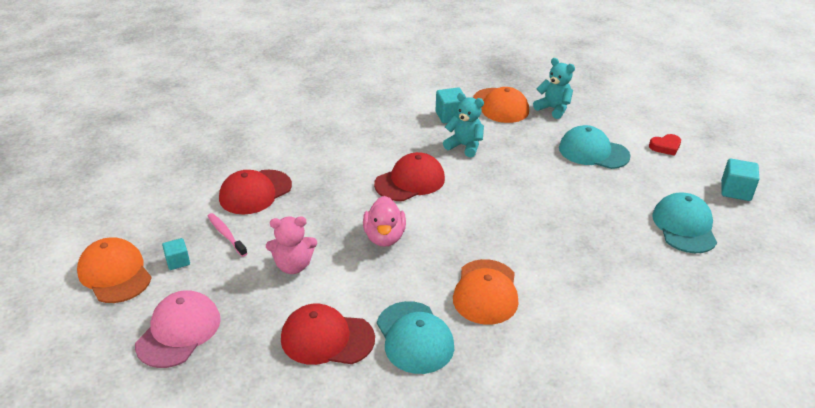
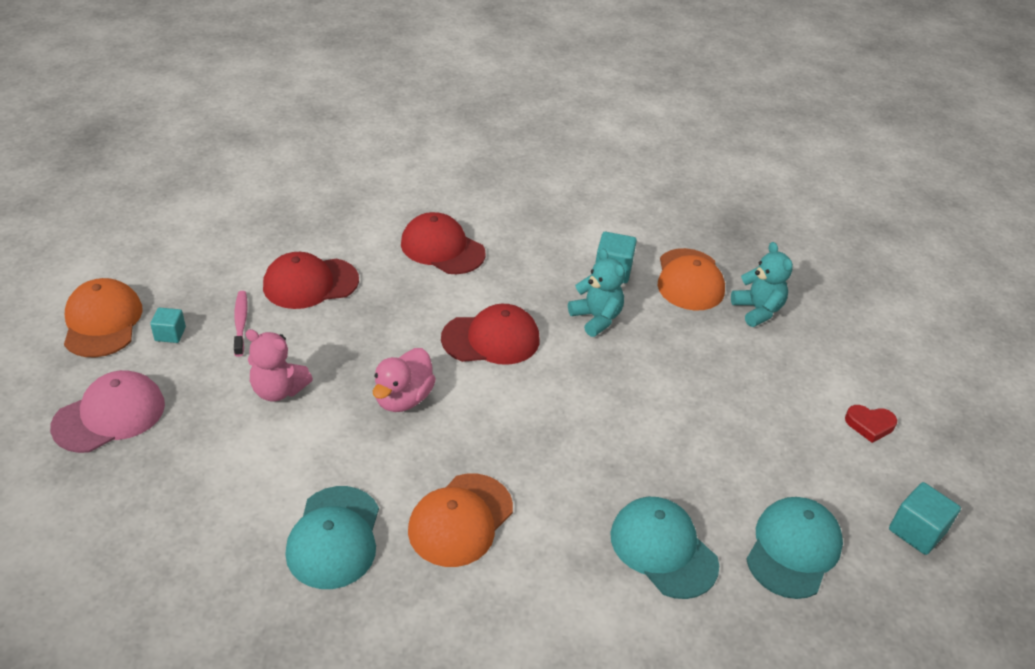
camera: 25 degrees right, 5 degrees up
red cap [281,304,375,365] -> red cap moved to [401,212,485,274]
turquoise cap [559,125,631,169] -> turquoise cap moved to [610,497,719,599]

